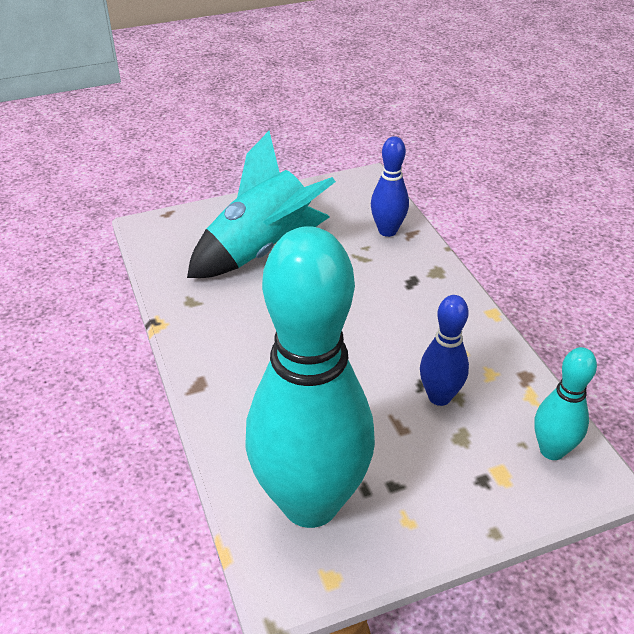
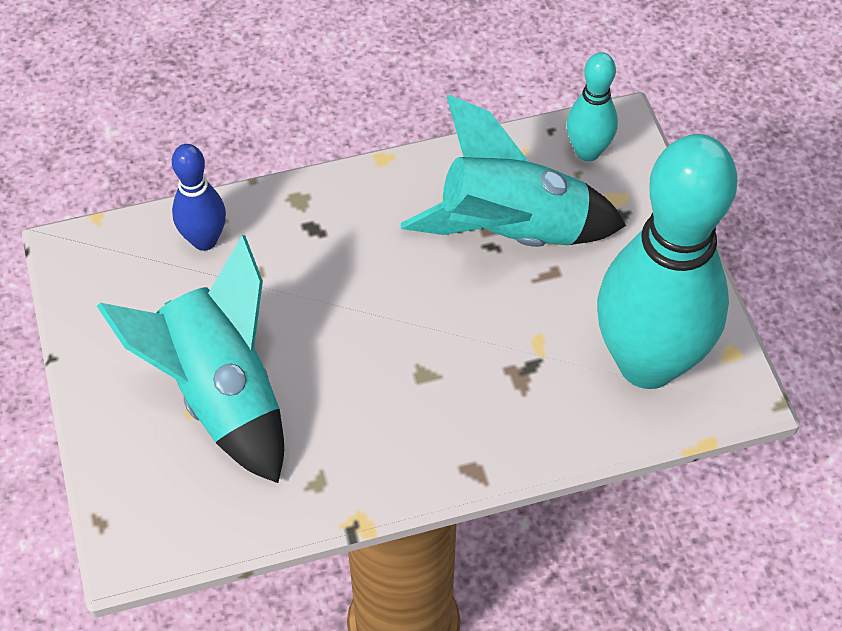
camera: 85 degrees left, 15 degrees up
blue bowling pin [420,295,469,406] -> turquoise rocket [401,95,626,247]

